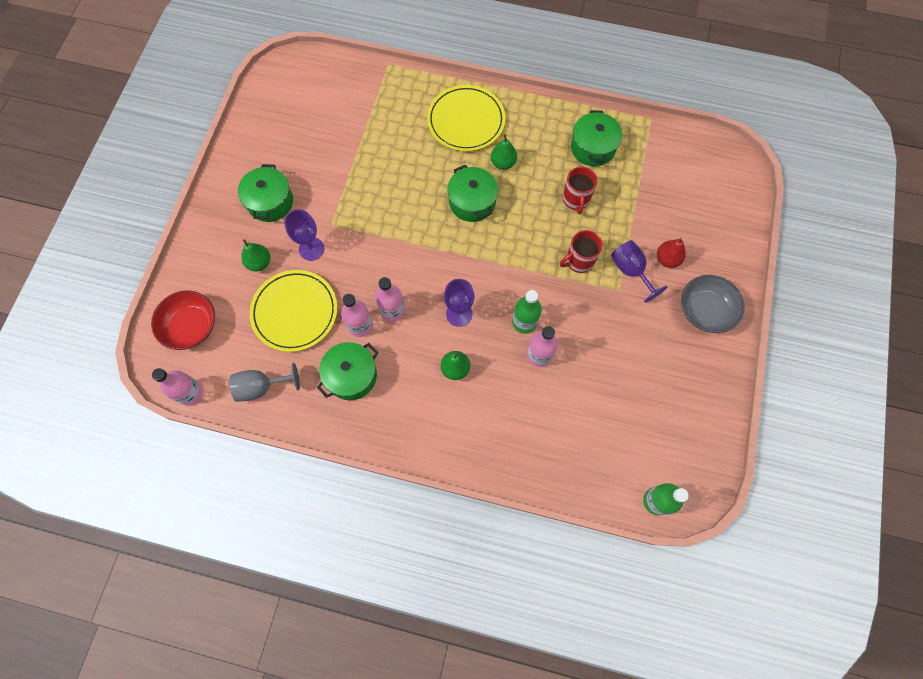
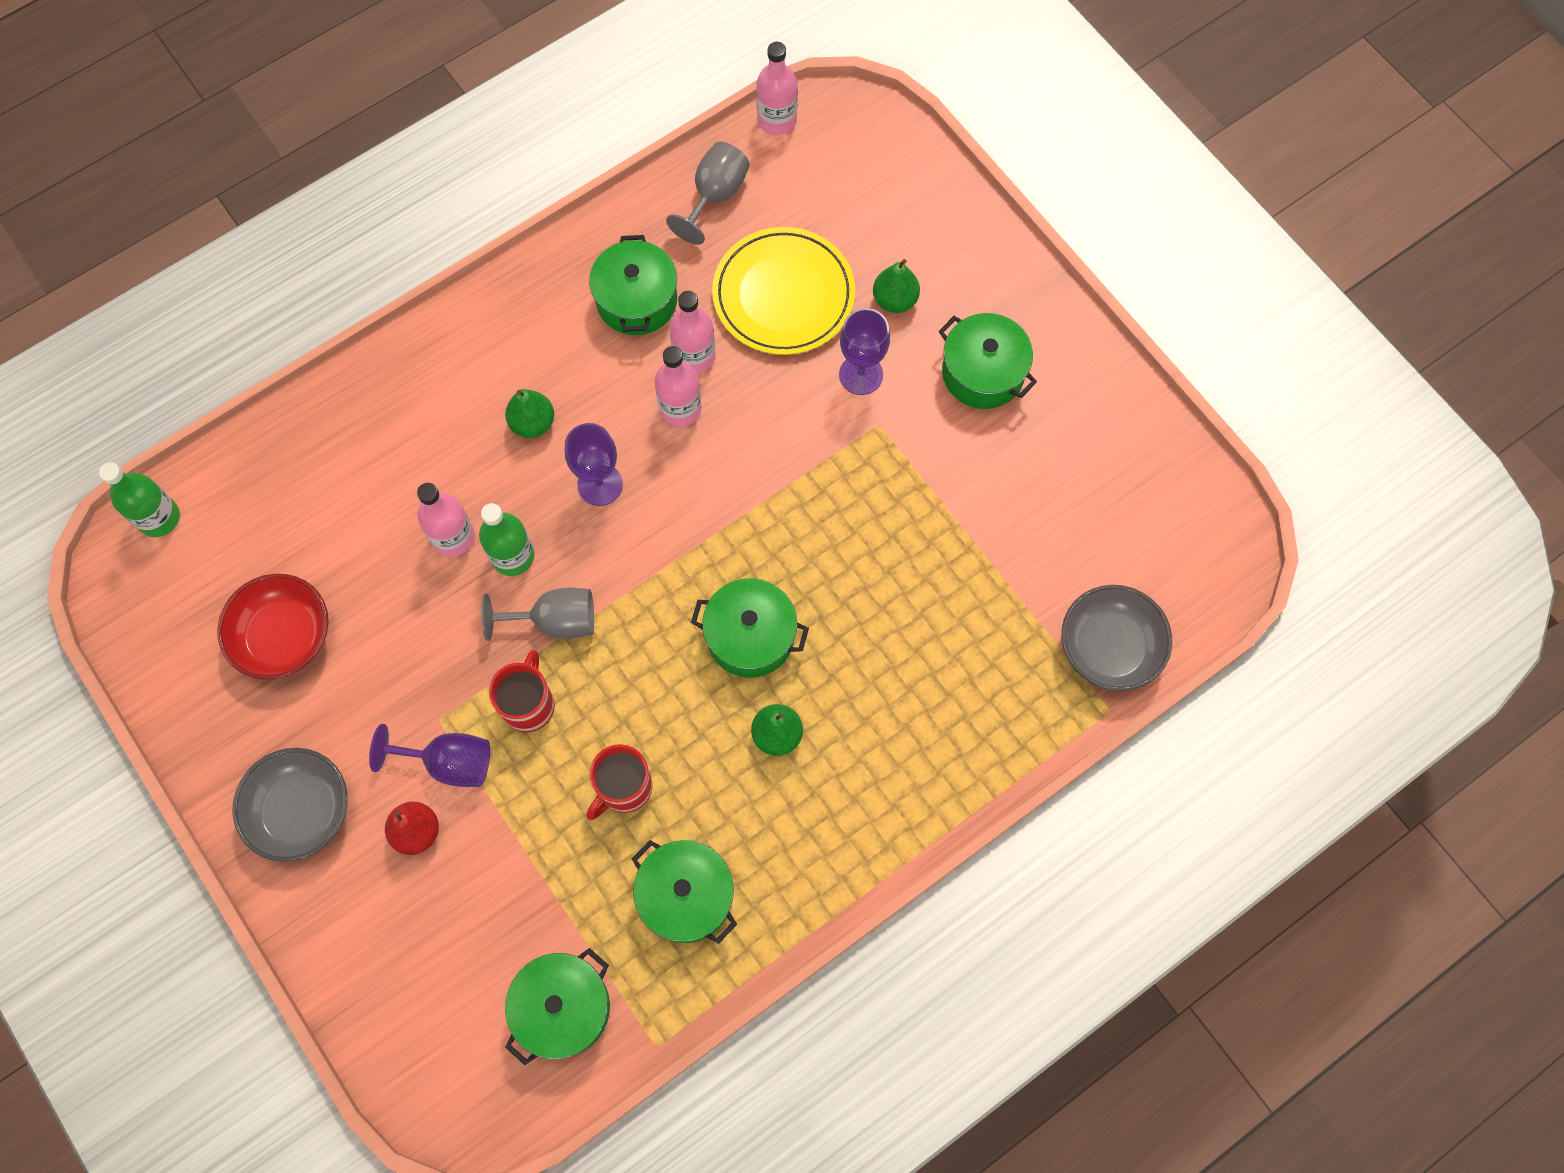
camera: 130 degrees right, 0 degrees up
red bowl [151,290,215,350] -> red bowl moved to [217,574,329,679]
yellow plate [427,85,506,151] -> none
red mug [563,166,598,214] -> red mug turned 90 degrees counterclockwise [587,744,652,820]
none -> grey goblet [481,588,594,641]
none -> green pot [505,948,610,1065]
none -> grey bowl [1062,585,1172,691]

